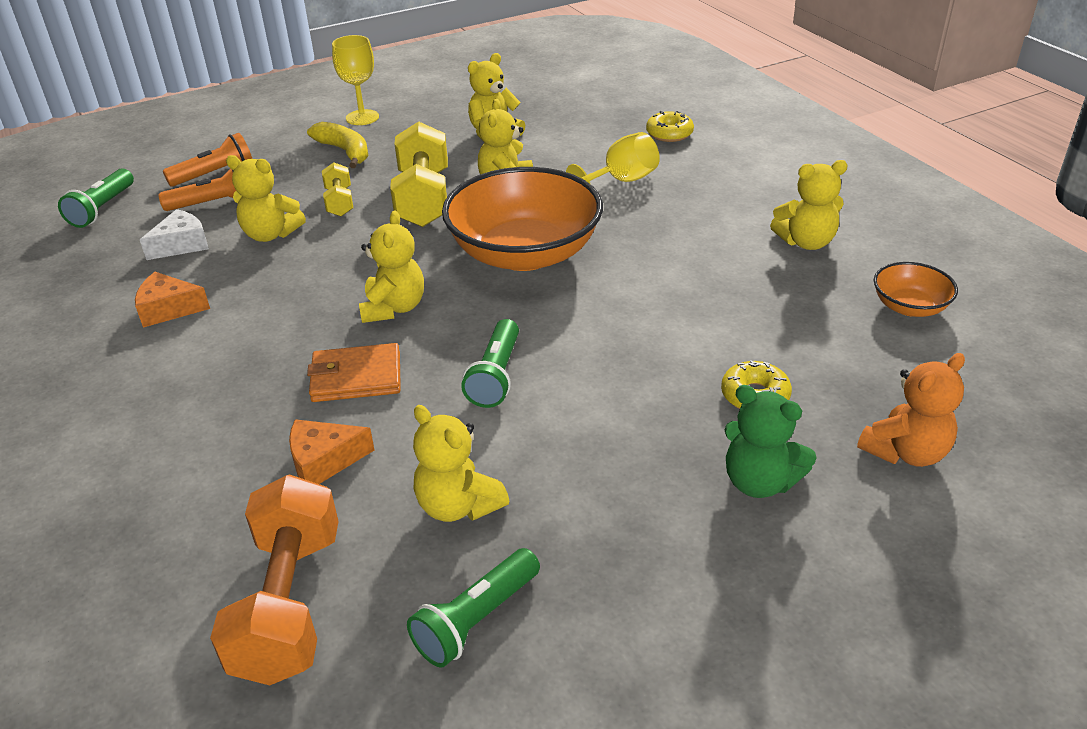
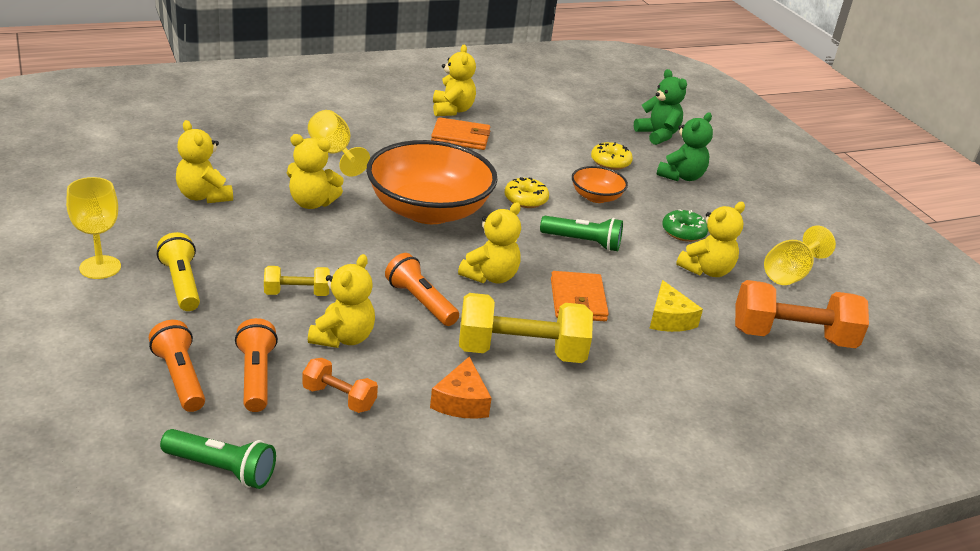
camera: 90 degrees left, 5 degrees down
white cheese [140,209,209,260] -> orange dumbbell [302,358,378,413]
orange cheese [289,419,374,484] -> yellow cheese [649,280,703,332]
yellow banana [307,122,368,168] -> yellow flashlight [157,232,200,311]
yellow teddy bear [359,211,424,323] -> yellow teddy bear turned 120 degrees clockwise [458,202,521,283]
yellow dumbbell [390,121,448,227] -> yellow dumbbell moved to [459,293,593,363]
green flashlight [407,548,540,668] -> yellow goblet [764,226,836,285]
yellow donut [646,111,694,142] -> yellow donut moved to [504,177,549,208]
orange teddy bear [857,353,965,467] -> green teddy bear [634,69,687,145]
orange bowl [874,262,958,317] -> orange bowl moved to [572,166,628,203]
none -> orange flashlight [385,253,459,326]
none -> orange wallet [431,117,490,150]
none -> green donut [662,209,708,242]

